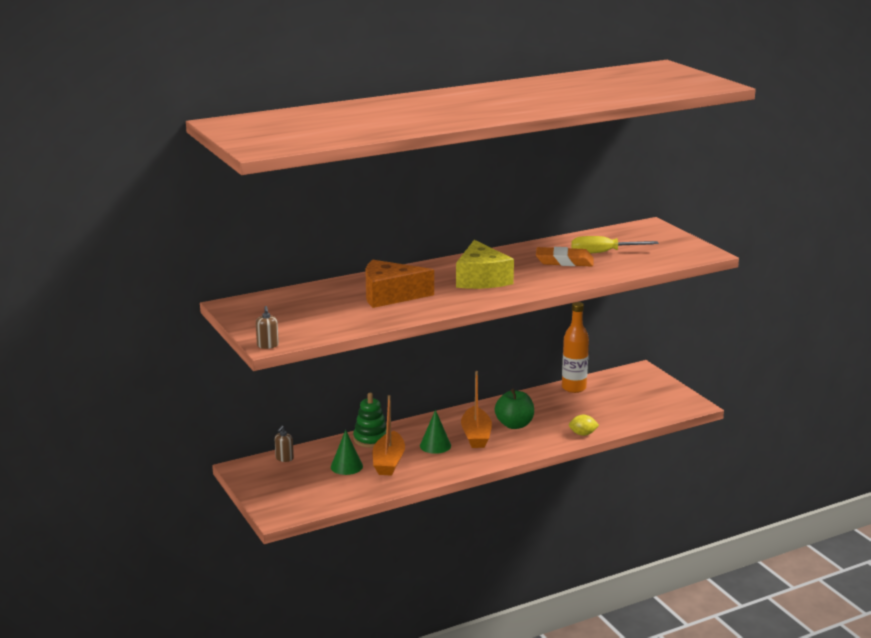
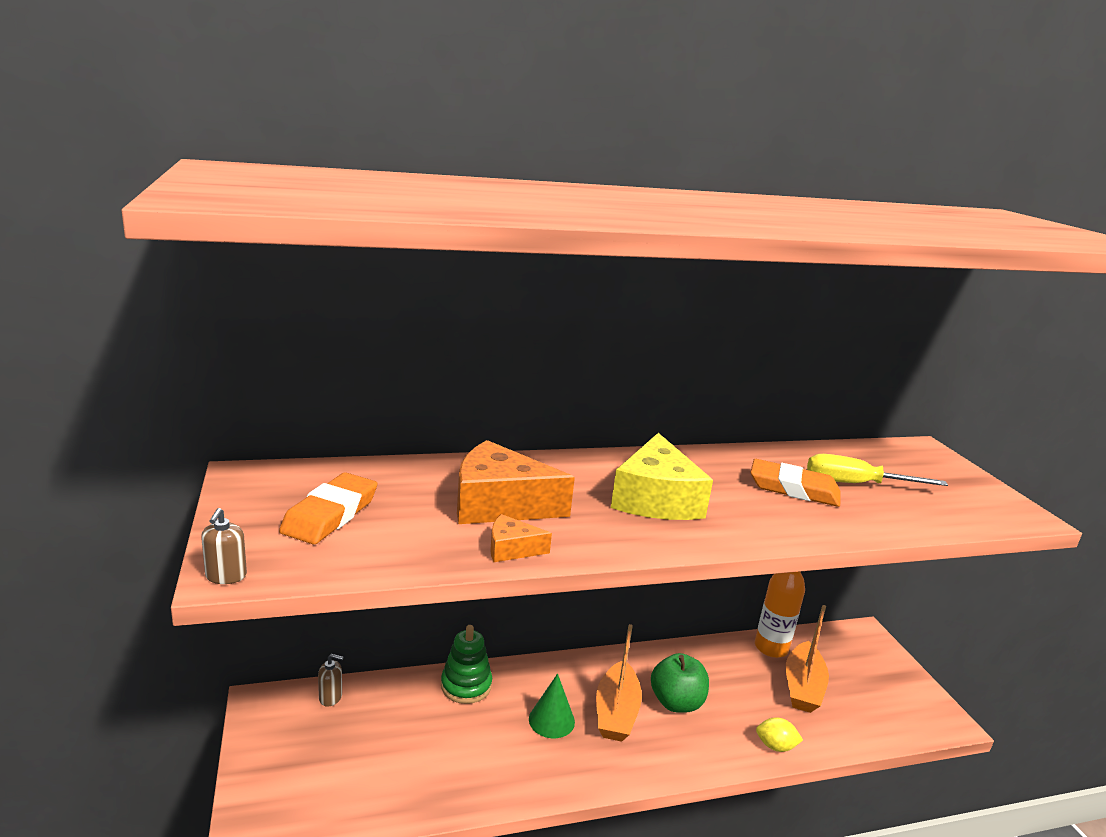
camera: 10 degrees right, 0 degrees up
brown soap dispenser [275,426,294,462] -> brown soap dispenser turned 120 degrees counterclockwise [318,654,344,707]
green cone [331,430,363,475] -> none
orange boat [373,395,405,476] -> orange boat moved to [786,605,829,713]
none -> orange eraser [279,472,377,544]
none -> orange cheese [490,514,552,562]

